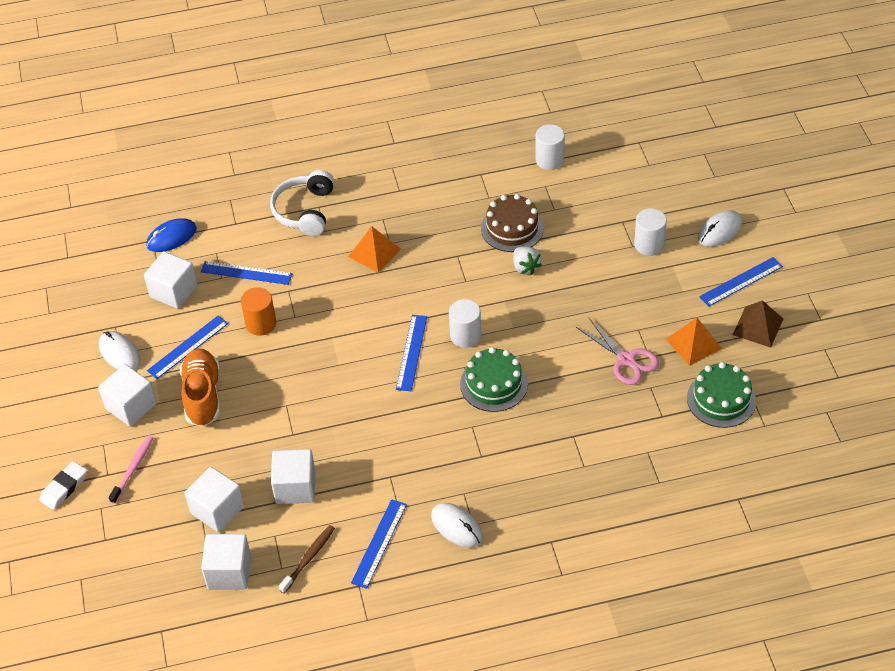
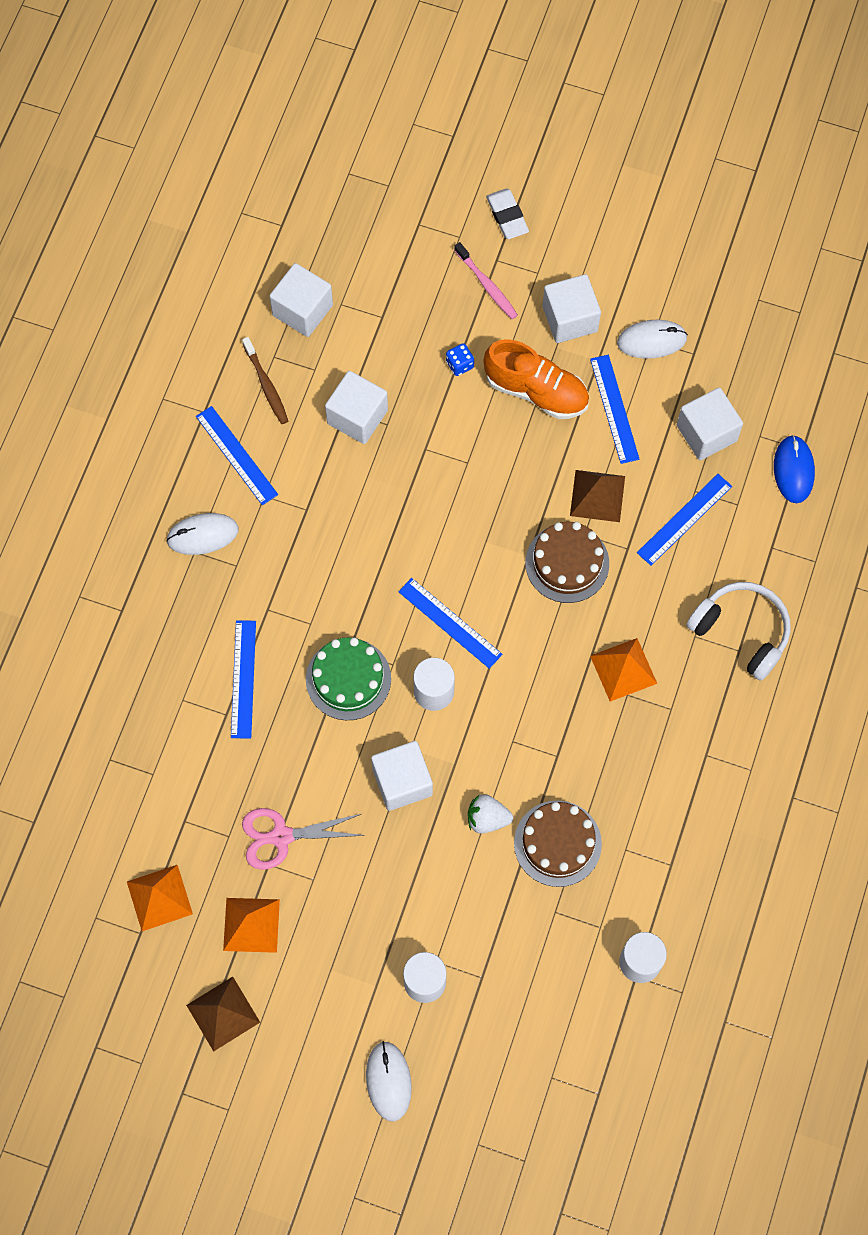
camera: 120 degrees right, 20 degrees up
white cube [185,467,244,532] -> white cube moved to [371,741,433,811]
orange cylinder [241,287,276,336] -> brown pyramid [570,470,625,522]
green cake [687,362,756,428] -> orange pyramid [127,865,193,931]
blue ruler [699,257,783,307] -> blue ruler moved to [231,620,256,739]
none -> blue dice [446,343,474,376]
none -> brown cake [526,522,609,603]

